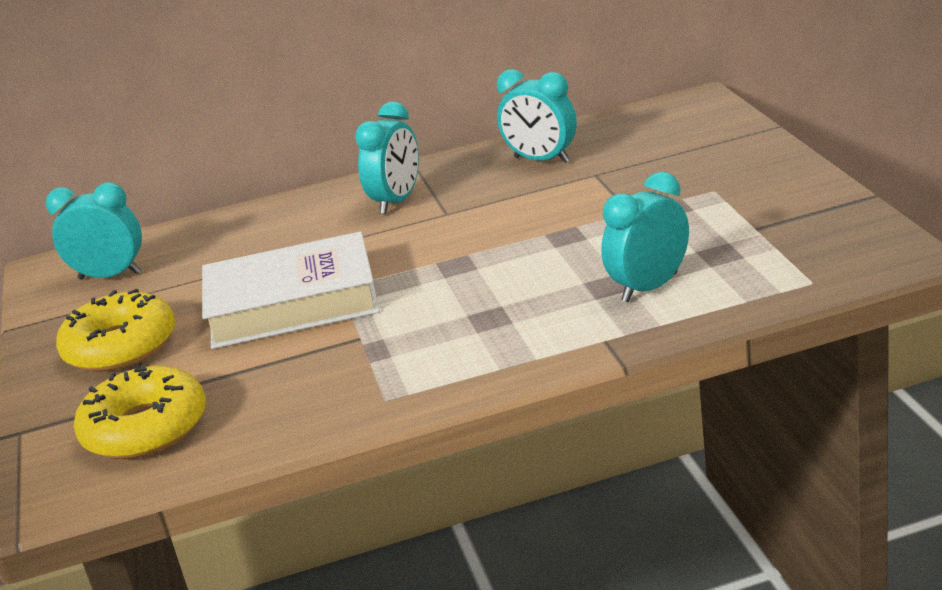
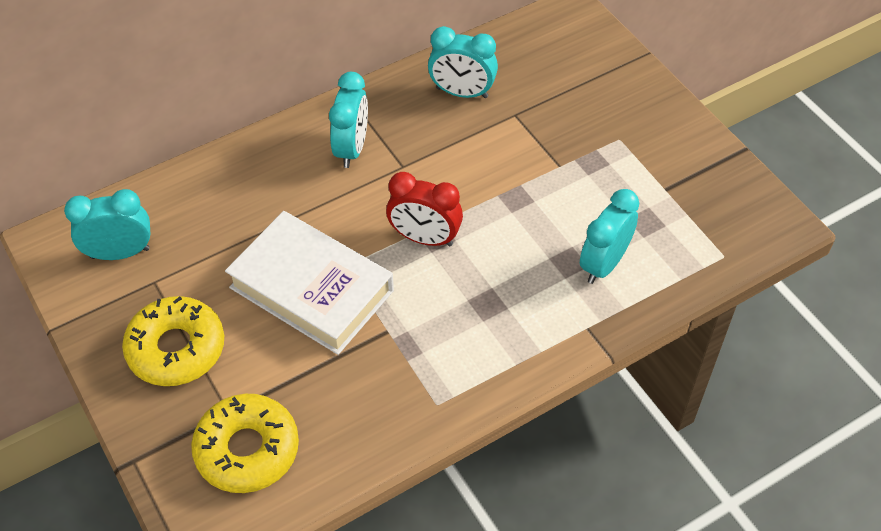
camera: 20 degrees left, 25 degrees up
white book [202,232,380,349] -> white book turned 60 degrees clockwise [225,211,394,355]
none -> red clock [386,172,463,246]

